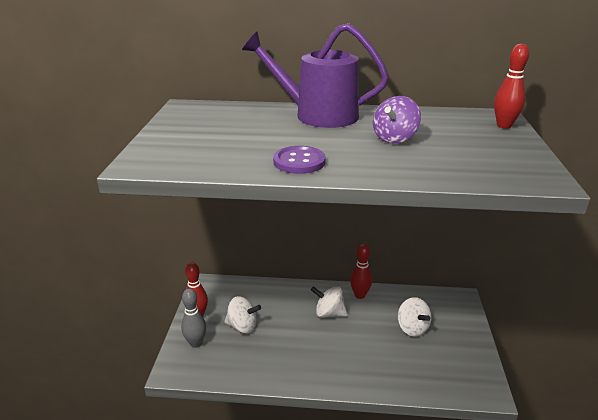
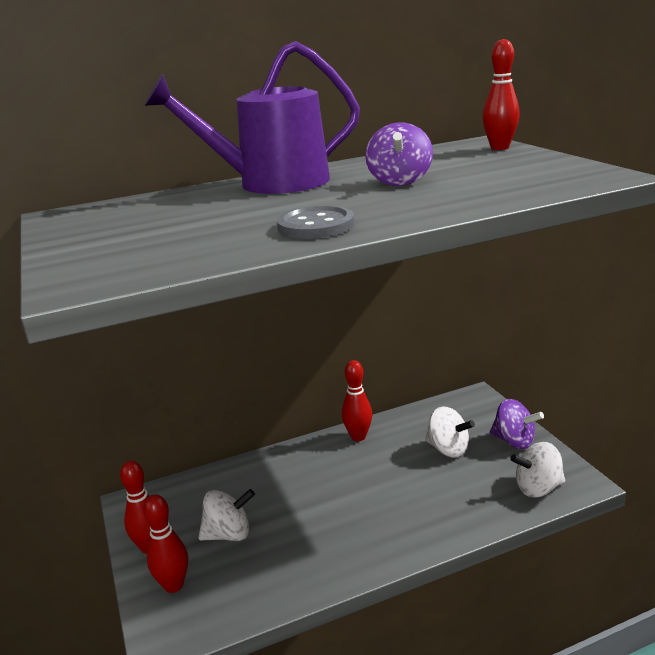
camera: 25 degrees left, 5 degrees down
grey bowling pin [181,288,206,348] -> red bowling pin [143,494,188,593]
purple button [273,146,326,174] -> grey button [277,206,355,239]
white spinning top [311,286,348,318] -> white spinning top moved to [510,442,565,497]
none -> purple spinning top [490,399,544,449]

